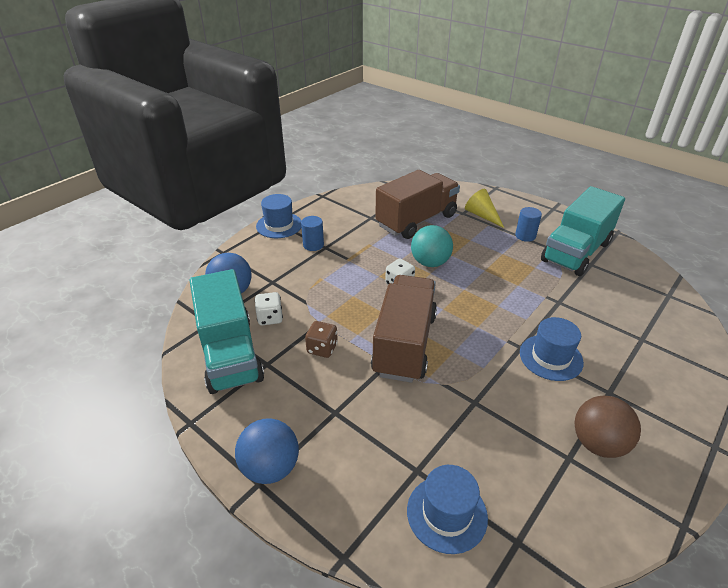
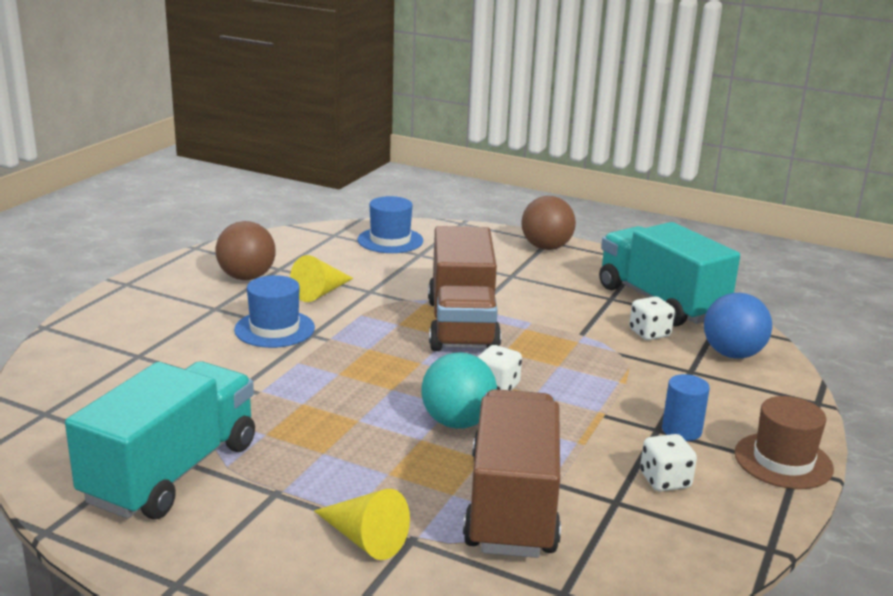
camera: 165 degrees right, 15 degrees down
blue ball [235,418,299,484] -> brown ball [521,196,576,250]
blue hat [256,194,301,238] -> brown hat [734,396,834,489]
brown dice [305,321,338,358] -> none
brown truck [375,170,460,239] -> brown truck turned 150 degrees clockwise [463,389,561,558]
blue cylinder [515,207,542,242] -> none
none -> yellow cone [290,255,353,302]
none -> white dice [640,434,697,492]

